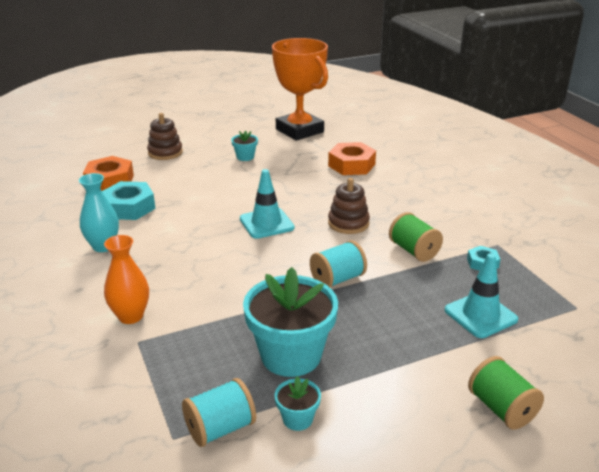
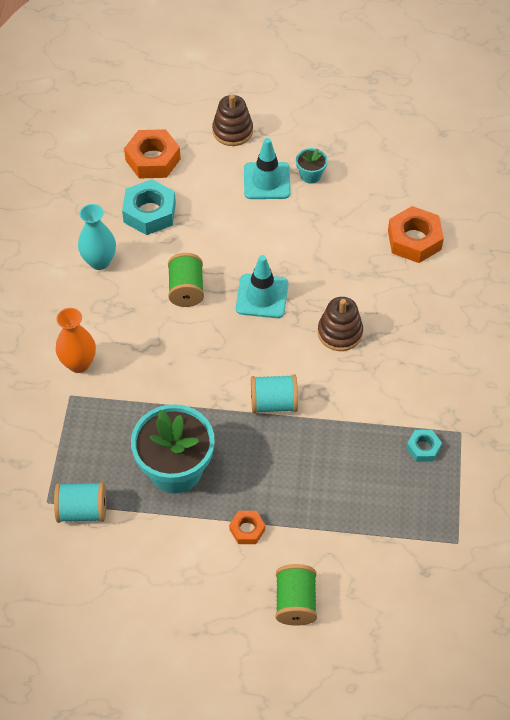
camera: 30 degrees right, 25 degrees up
orange trophy [272,38,328,141] -> none
turquoise flower pot [275,376,321,431] -> none
green spool [389,212,443,262] -> green spool moved to [168,253,204,307]
turquoise traffic cone [445,253,518,338] -> turquoise traffic cone moved to [244,138,291,199]
none -> orange nut [229,511,265,544]

